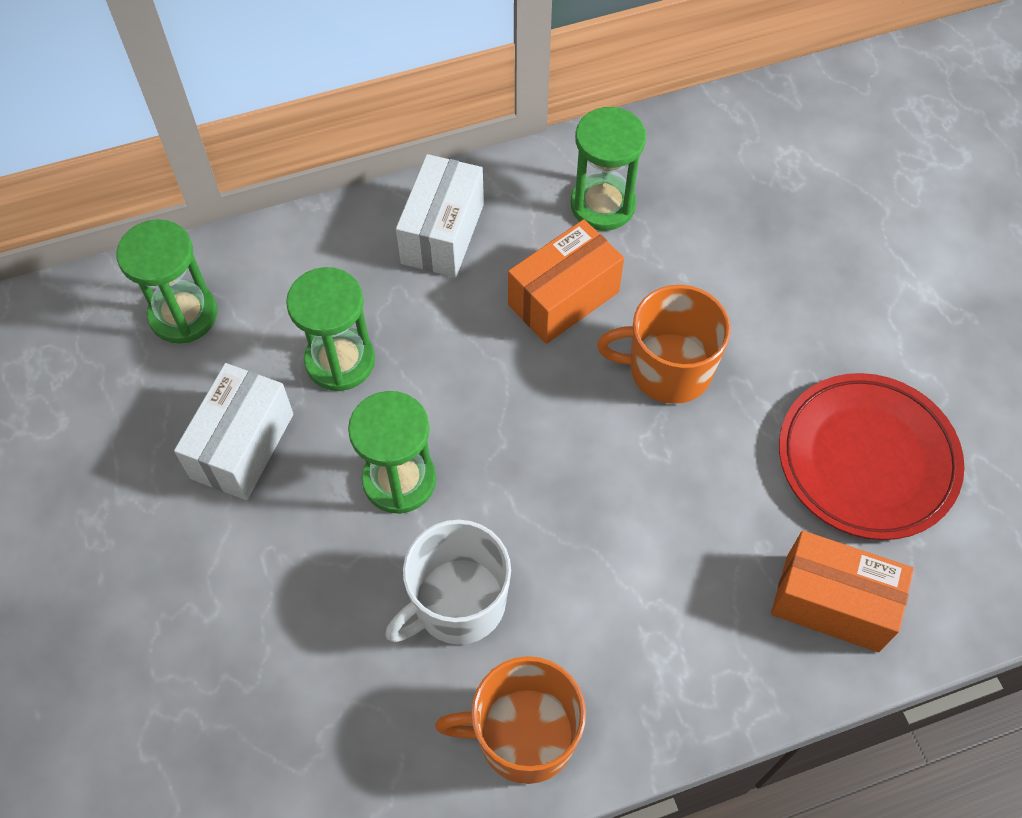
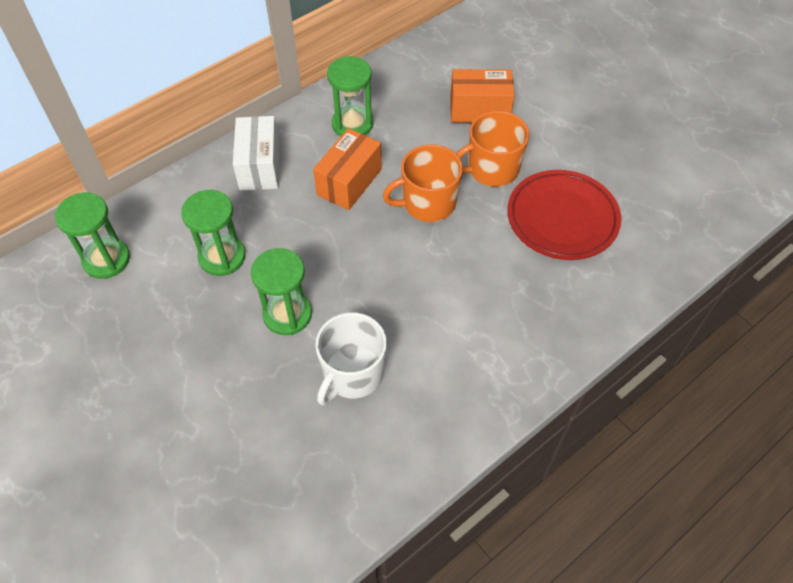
camera: 20 degrees left, 5 degrees down
white box [174,363,293,500] -> none
orange mug [435,656,586,784] -> orange mug moved to [456,111,529,187]
orange box [771,530,914,652] -> orange box moved to [450,69,515,123]

